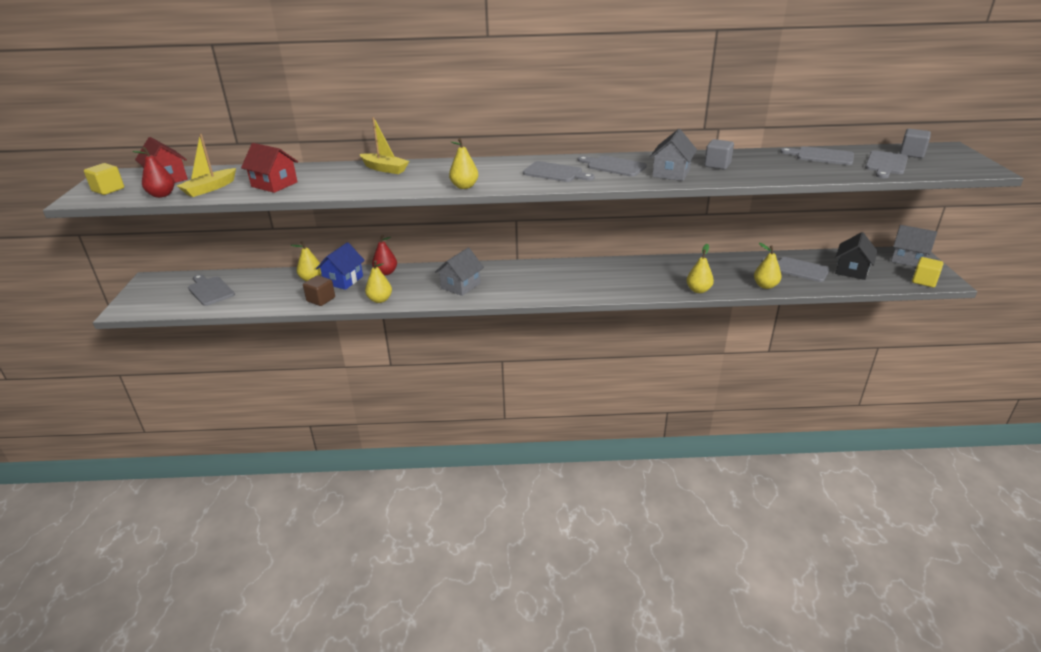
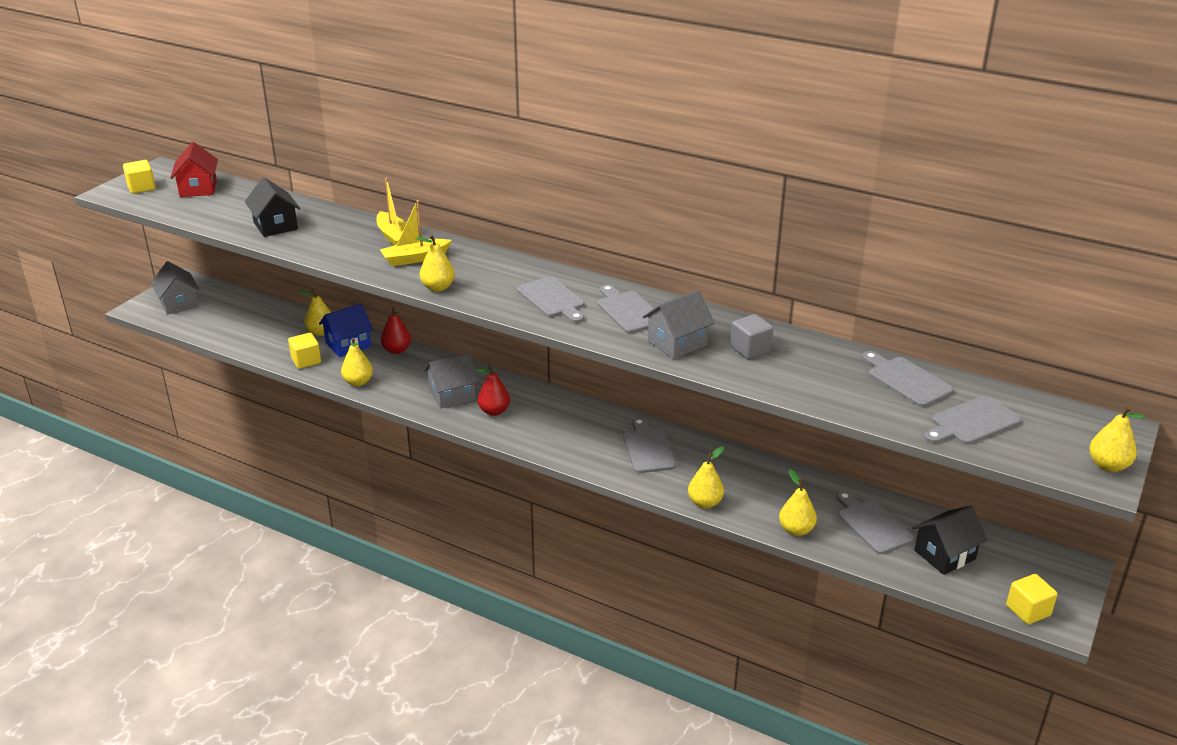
camera: 30 degrees right, 0 degrees up
red pear [132,147,174,198] -> red pear moved to [476,365,510,416]
yellow boat [177,134,236,197] -> yellow boat moved to [380,200,452,266]
grey cutting board [188,274,235,306] -> grey cutting board moved to [623,418,676,473]
red house [241,143,298,193] -> black house [245,177,300,237]
brown cube [303,275,335,306] -> yellow cube [288,333,321,369]
grey house [891,225,937,267] -> grey house moved to [151,261,199,315]
grey cube [900,129,931,158] -> none
none -> yellow pear [1089,406,1145,472]

